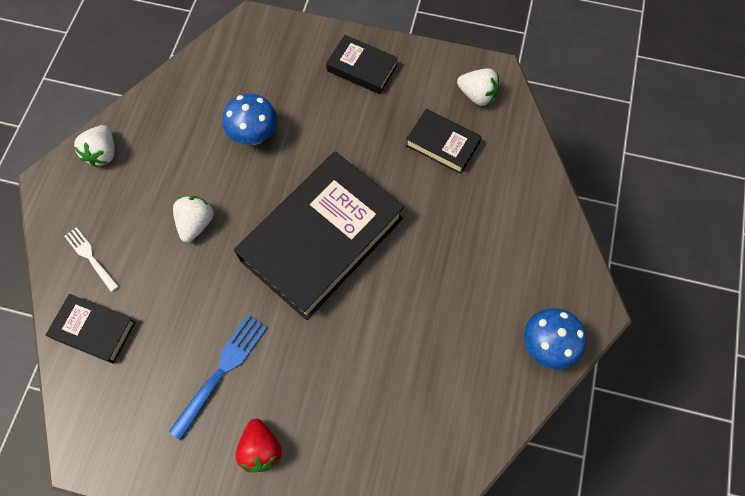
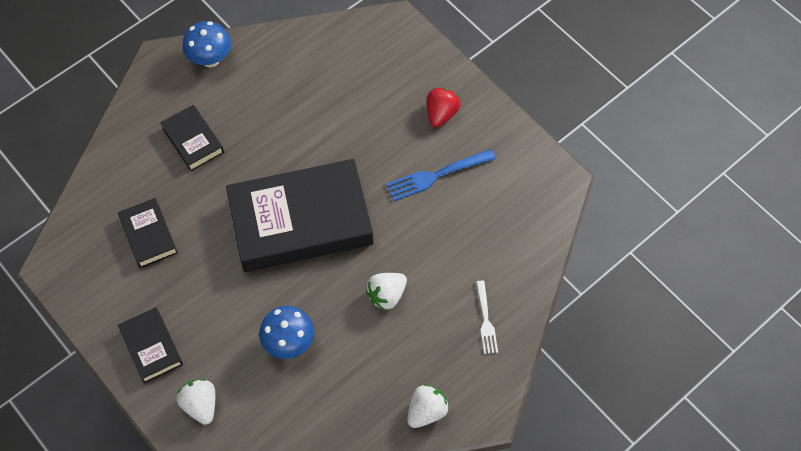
camera: 145 degrees left, 5 degrees down
black book [46,294,136,364] -> black book moved to [160,105,224,171]
white strawberry [457,68,500,106] -> white strawberry moved to [177,379,215,425]

